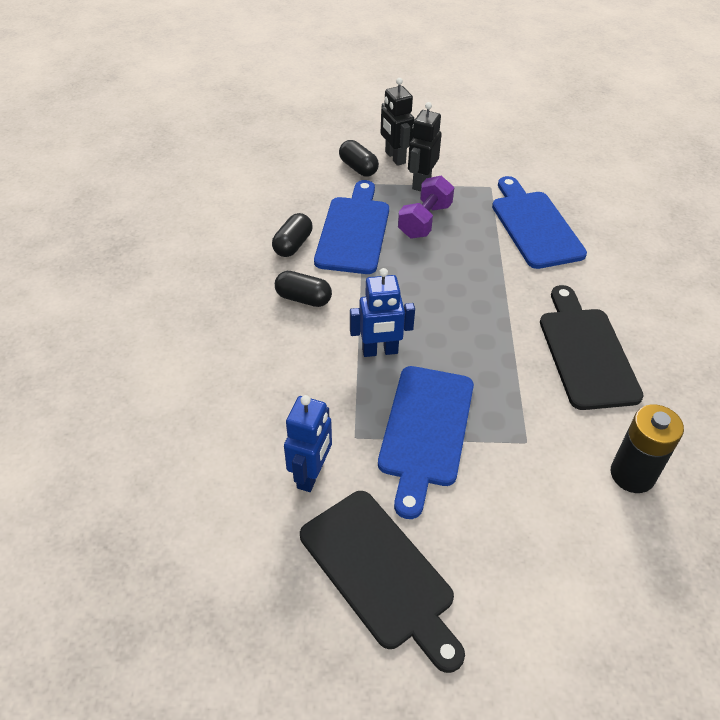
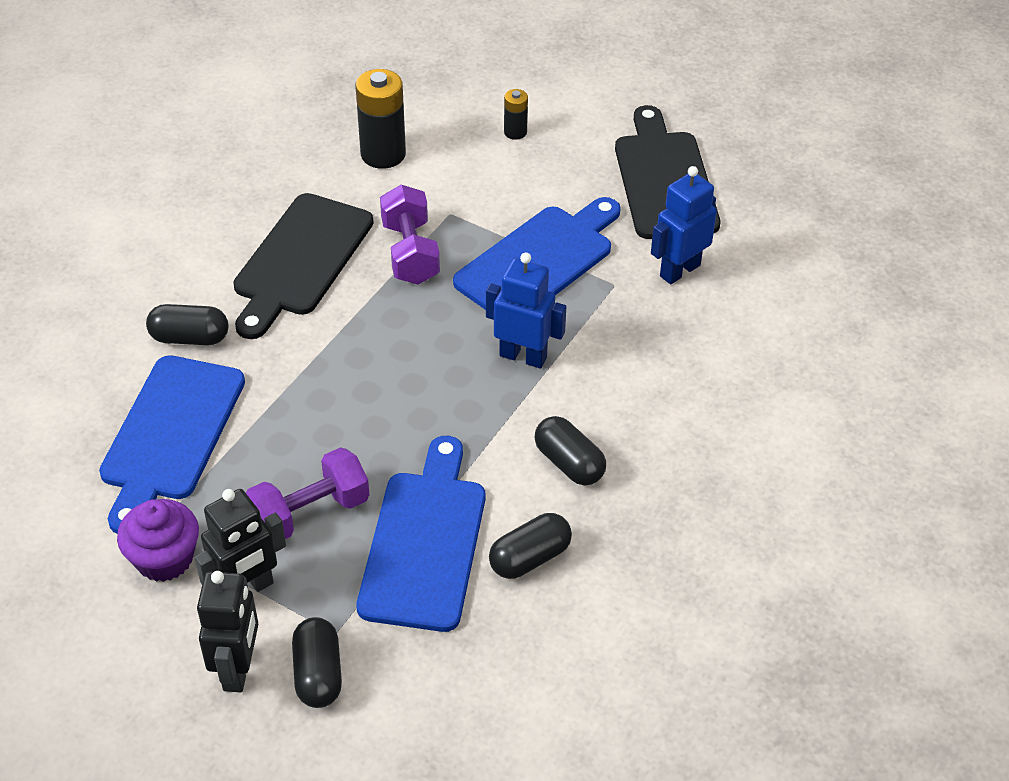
camera: 150 degrees left, 0 degrees up
blue cutting board [314,180,389,274] -> blue cutting board turned 150 degrees clockwise [357,436,485,632]
none -> purple cupcake [117,499,199,582]
none -> black capsule [146,304,228,345]
none -> purple dumbbell [380,185,440,285]
none -> black battery [504,89,528,140]

